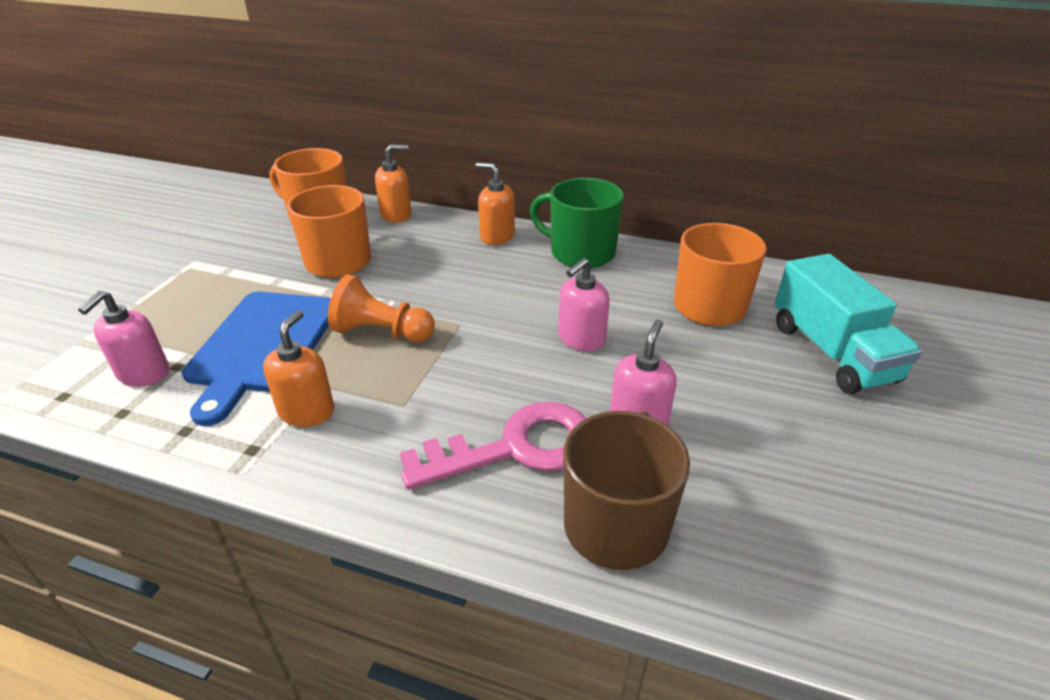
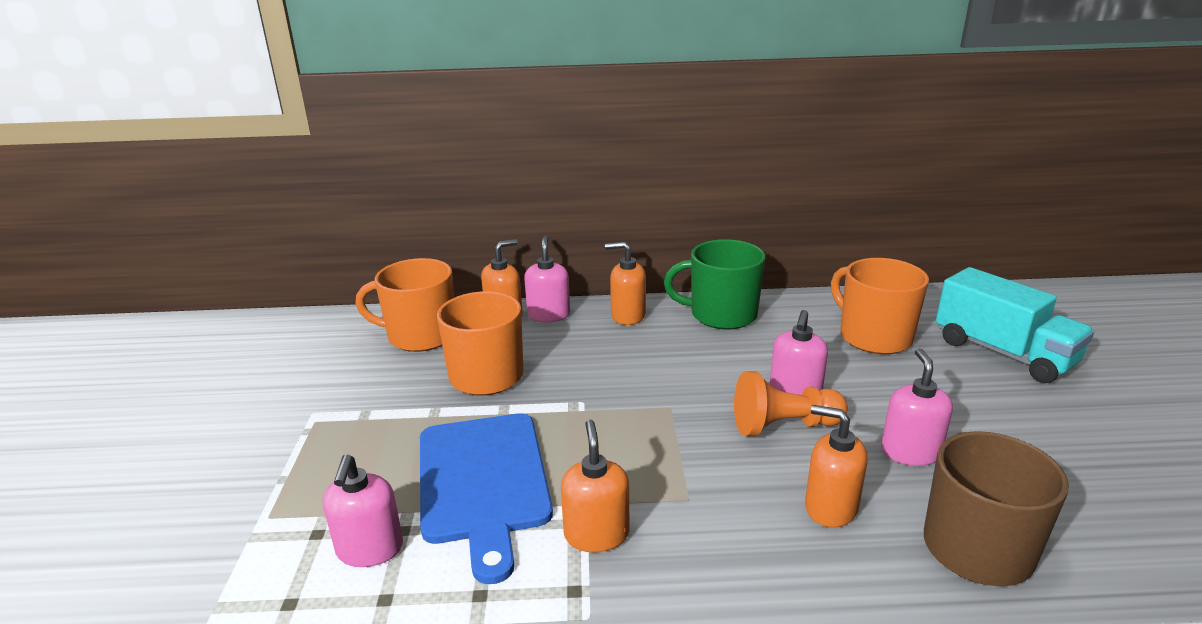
camera: 20 degrees left, 10 degrees down
orange pawn [328,274,435,342] -> orange pawn moved to [734,371,848,436]
pink key [400,402,586,490] -> orange soap dispenser [805,405,867,528]
none -> pink soap dispenser [524,236,570,322]

